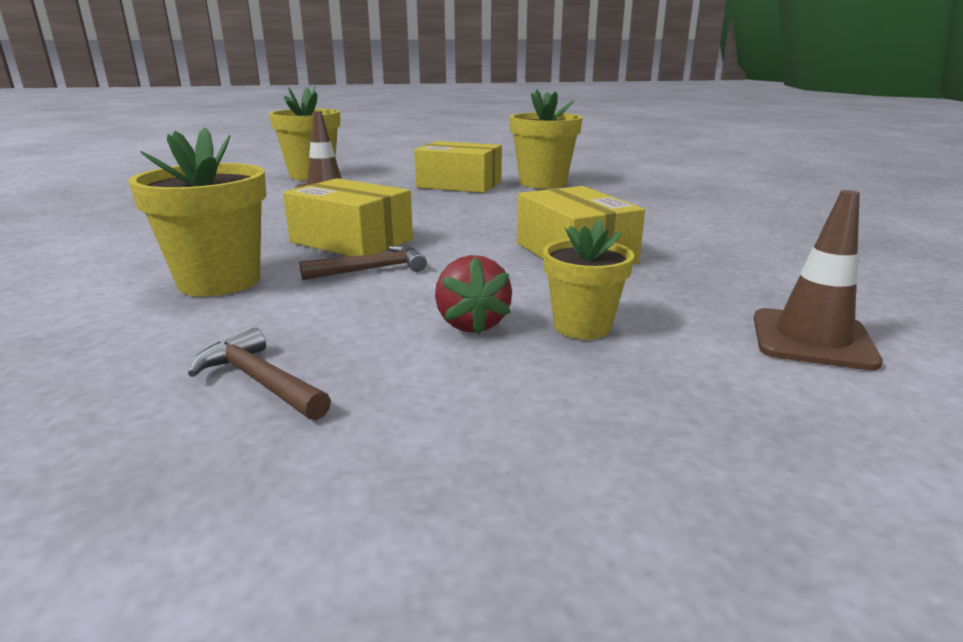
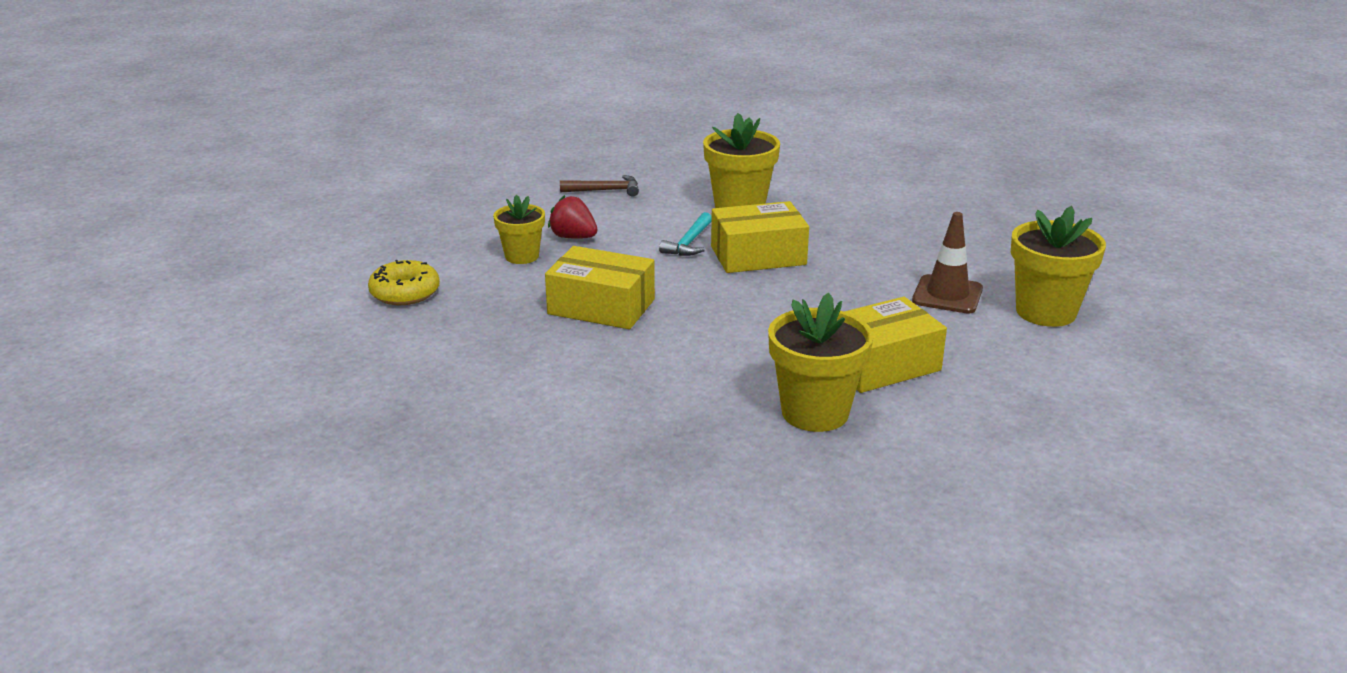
camera: 135 degrees right, 5 degrees up
brown hammer [299,245,427,280] -> turquoise hammer [659,212,712,256]
brown traffic cone [754,190,883,371] -> yellow donut [368,260,440,305]

